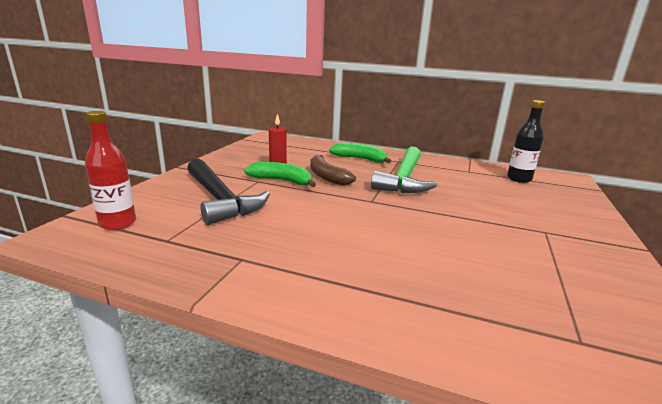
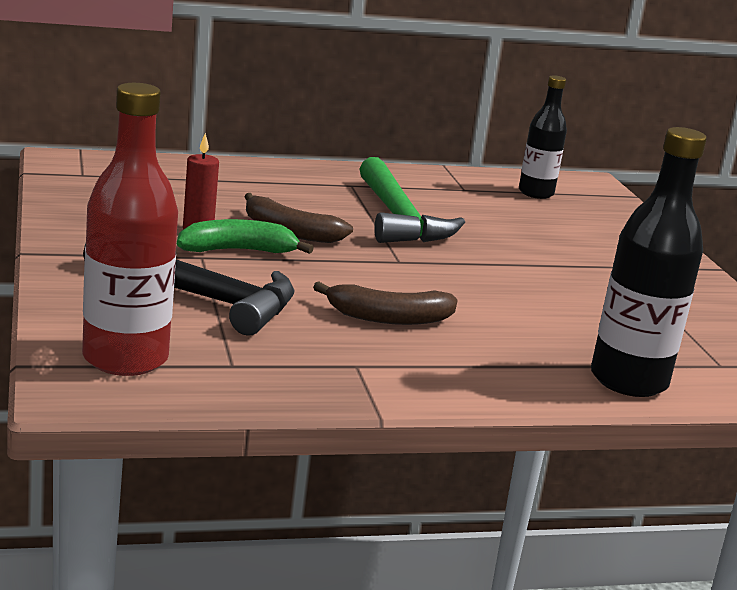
camera: 35 degrees left, 0 degrees up
red bottle [85,111,136,230] -> red bottle [82,83,178,376], size x1.56
green banana [329,143,391,163] -> none
none -> brown banana [313,281,458,325]
none -> black bottle [591,127,707,397]

